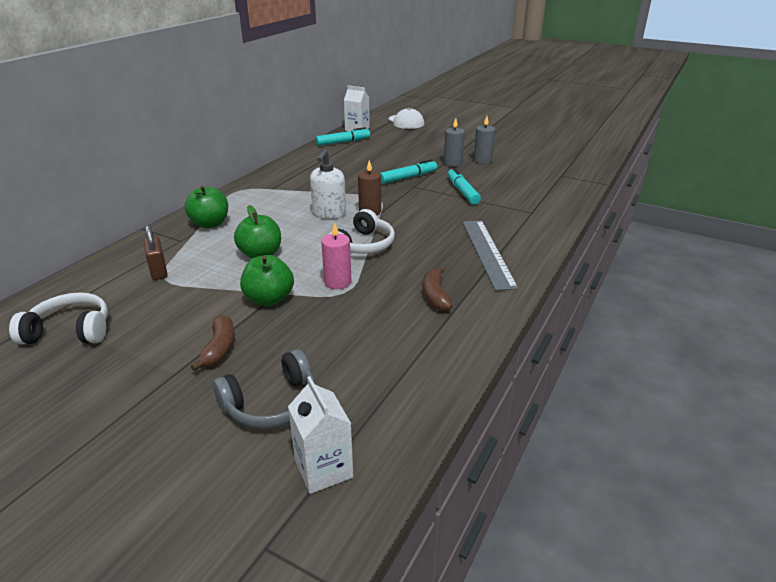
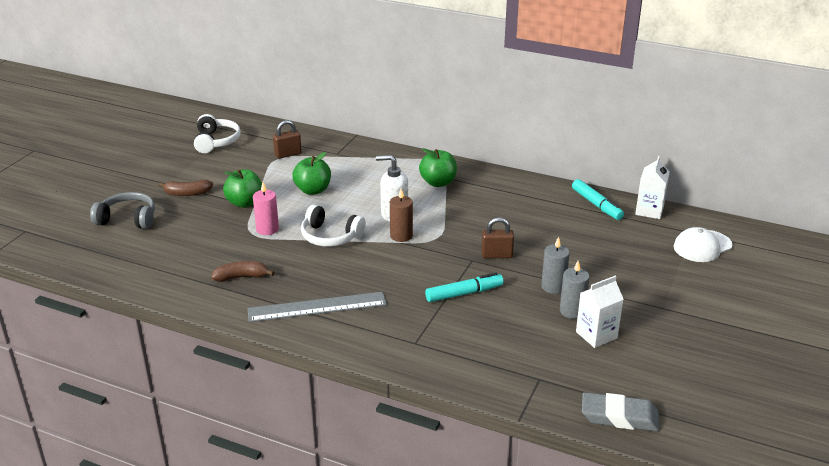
camera: 85 degrees right, 0 degrees up
green apple [184,186,228,228] -> green apple moved to [419,148,457,187]
grey headphones [213,349,316,429] -> grey headphones turned 135 degrees clockwise [90,192,155,229]
white carton [288,376,353,494] -> white carton moved to [576,276,624,348]
turquoise marker [380,159,437,184] -> brown padlock [481,217,514,258]
none -> grey eraser [582,392,659,431]

